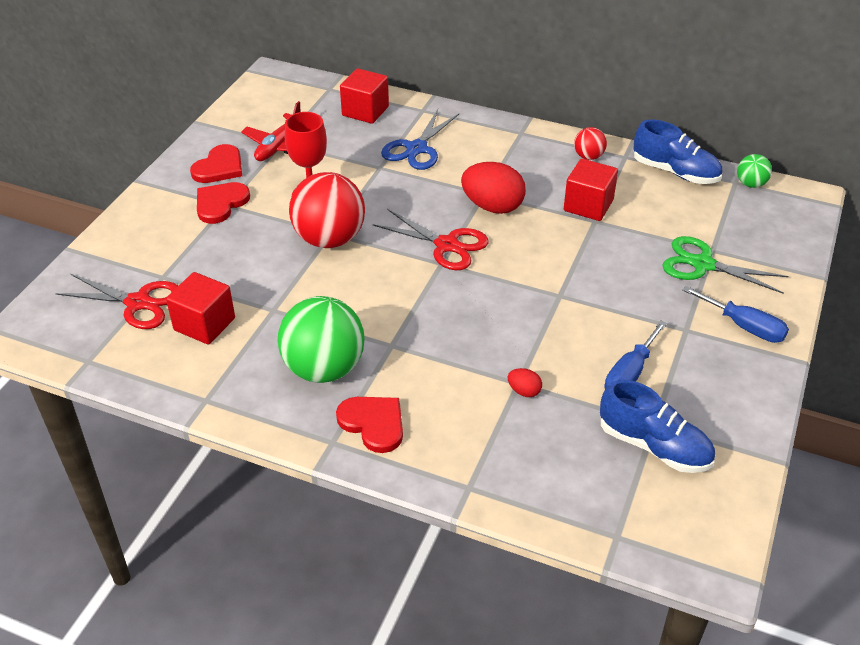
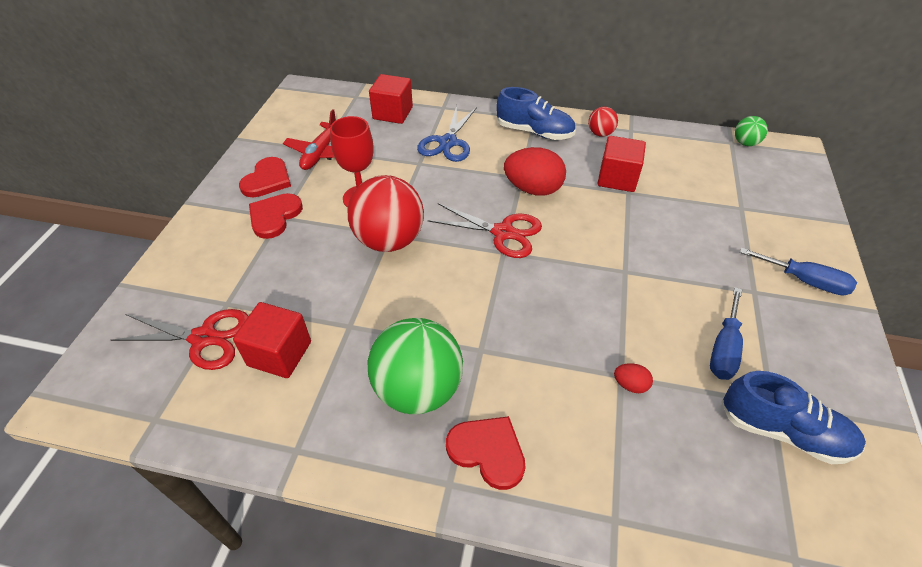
camera: 10 degrees left, 5 degrees up
blue shoe [633,120,722,184] -> blue shoe moved to [497,87,576,140]
green scissors [662,236,789,294] -> none

